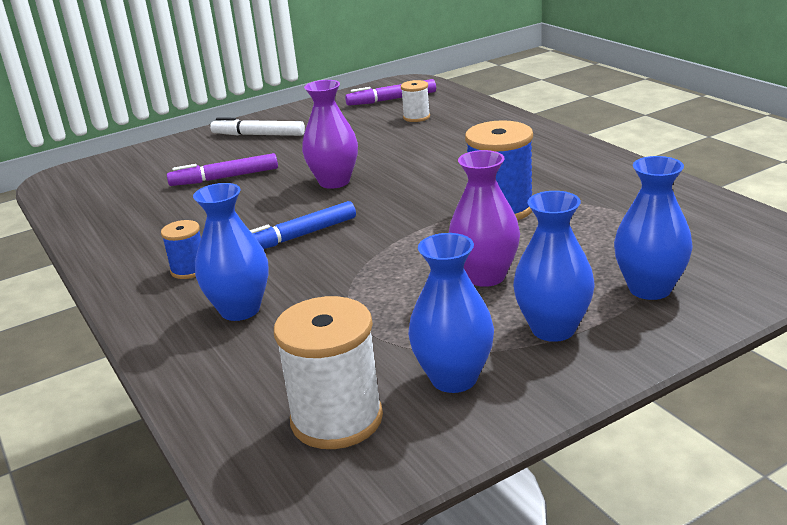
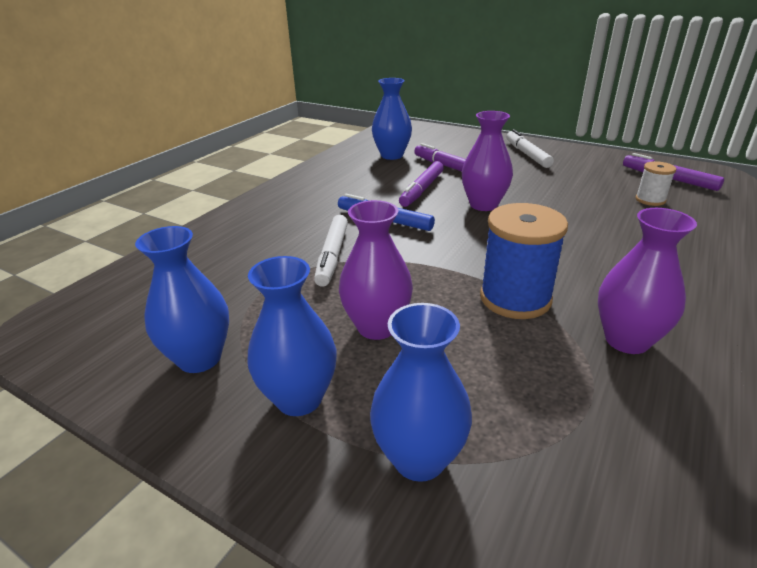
camera: 60 degrees right, 5 degrees up
blue spool [161,220,201,279] -> none
blue vase [193,183,269,321] -> blue vase moved to [372,78,412,160]
white spool [274,296,383,449] -> none
none -> white marker [314,215,348,287]
none -> purple marker [399,161,444,207]
none -> purple vase [598,208,697,354]

